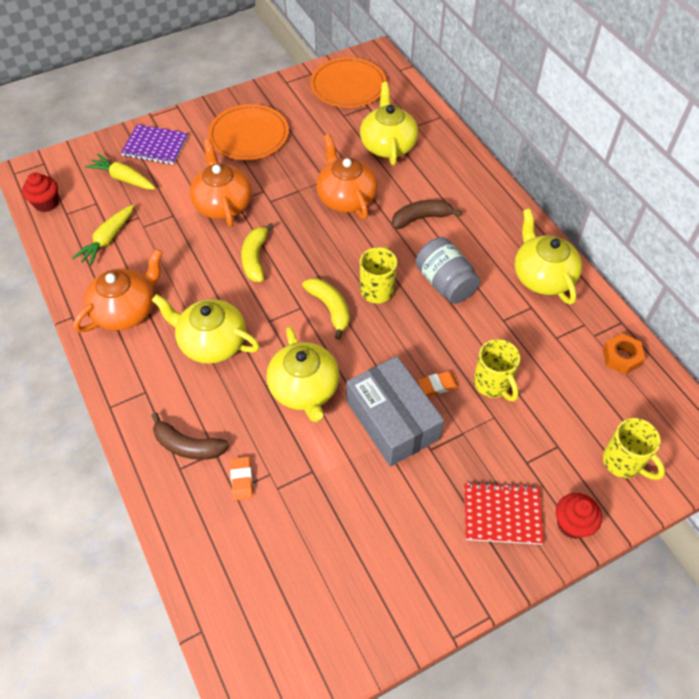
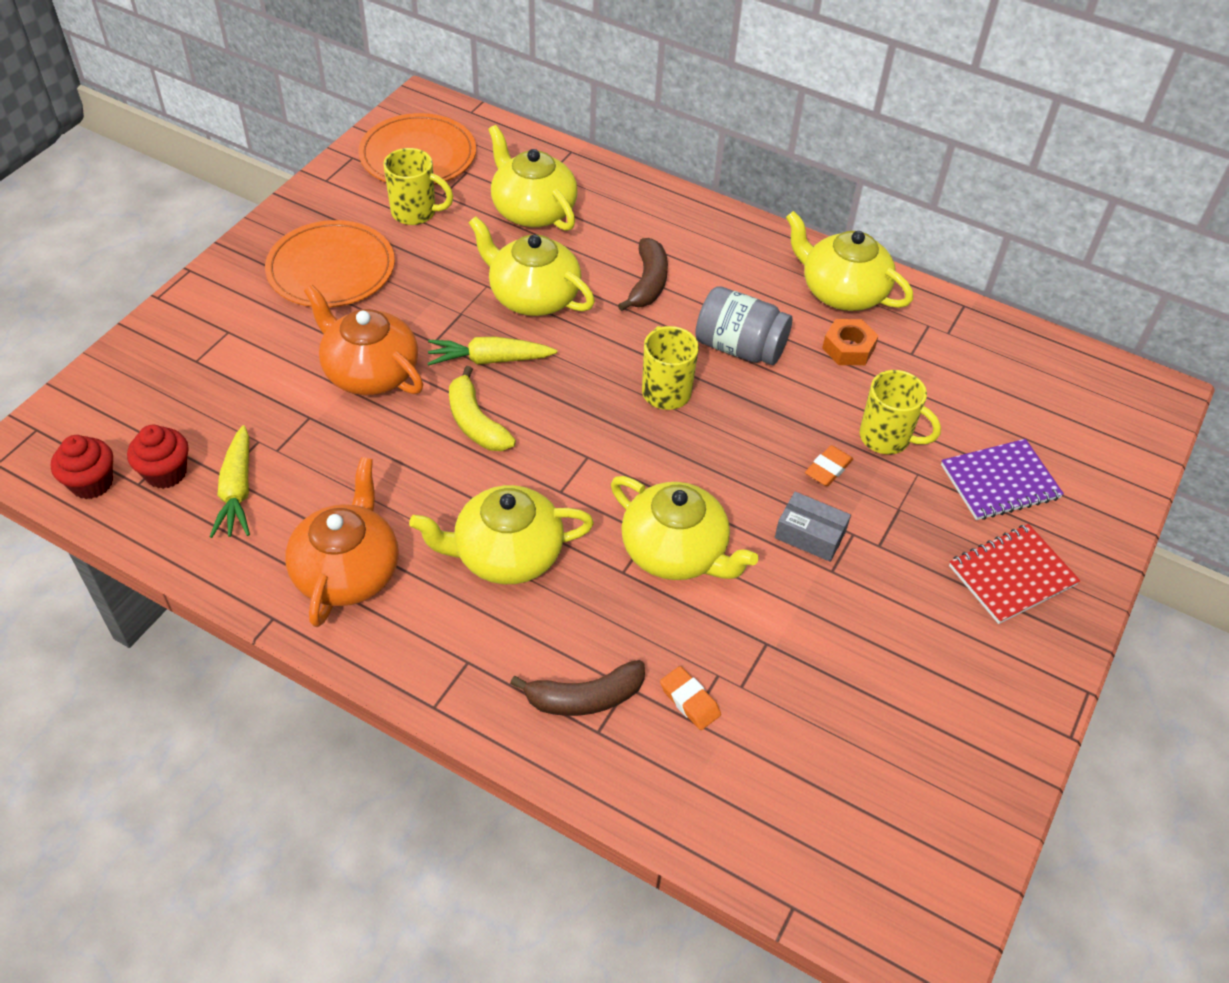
camera: 35 degrees left, 5 degrees down
yellow carrot [85,154,156,189] -> yellow carrot moved to [428,337,557,366]
purple notebook [121,124,188,165] -> purple notebook moved to [941,439,1064,520]
yellow banana [302,278,350,339] -> none
orange teapot [316,134,378,219] -> yellow teapot [469,216,595,316]
grey box [346,356,444,467] -> grey box [775,492,851,562], size x0.50
brown banana [392,200,462,229] -> brown banana turned 150 degrees clockwise [618,238,668,311]
red cupcake [556,493,602,539] -> red cupcake moved to [127,425,189,489]
orange nut [603,333,645,374] -> orange nut moved to [822,319,878,365]
yellow mug [603,418,665,480] -> yellow mug moved to [383,148,453,225]

